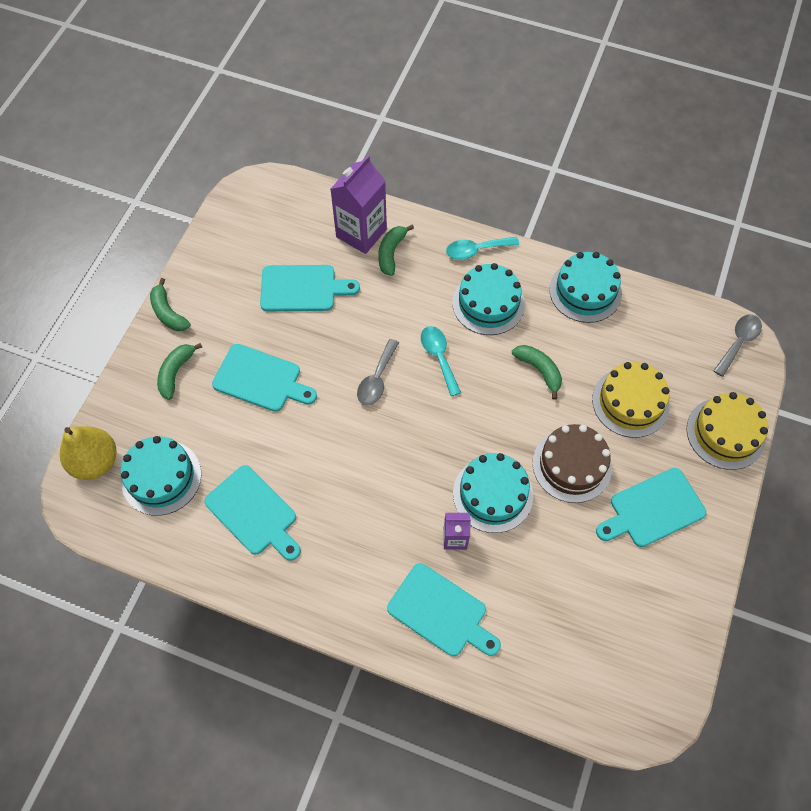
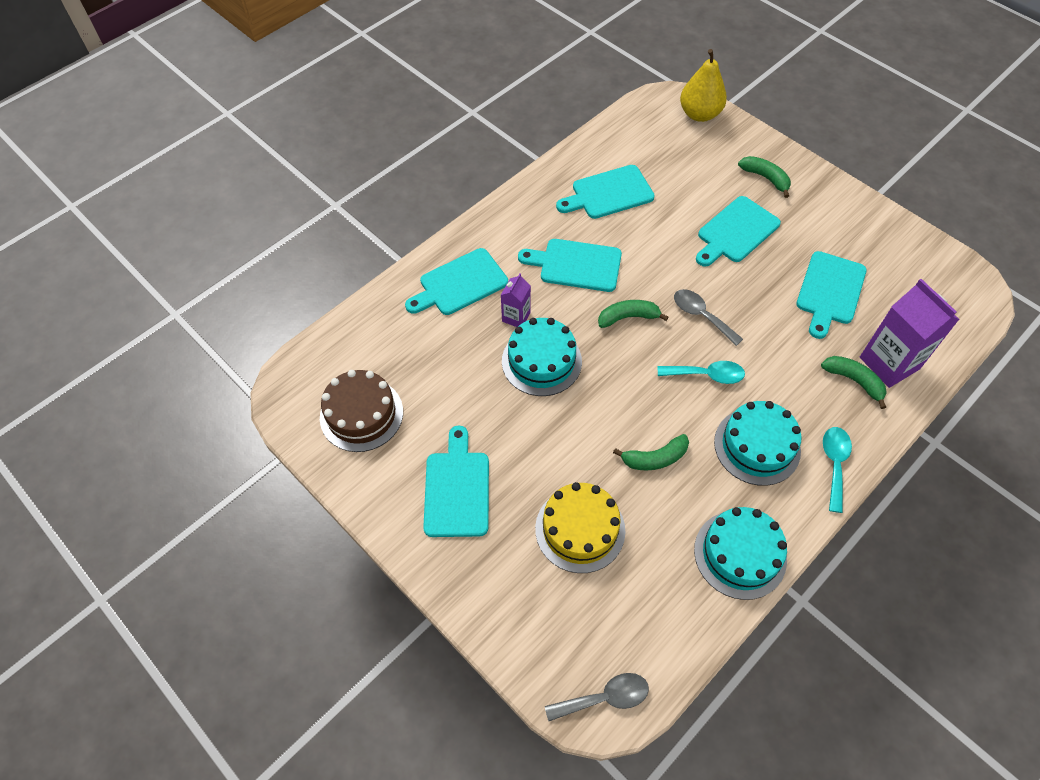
camera: 115 degrees right, 5 degrees down
turquoise cake [120,436,202,516] -> none
green banana [150,278,191,331] -> green banana moved to [598,300,669,328]
brown cake [533,424,612,503] -> brown cake moved to [320,370,403,452]
yellow cake [687,392,768,470] -> none
grey spoon [713,315,762,377] -> grey spoon turned 75 degrees counterclockwise [545,673,649,721]
none -> turquoise cutting board [518,239,622,292]

